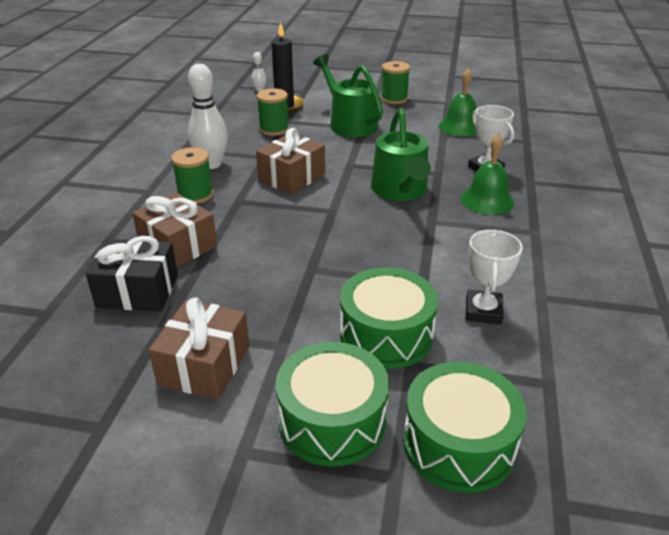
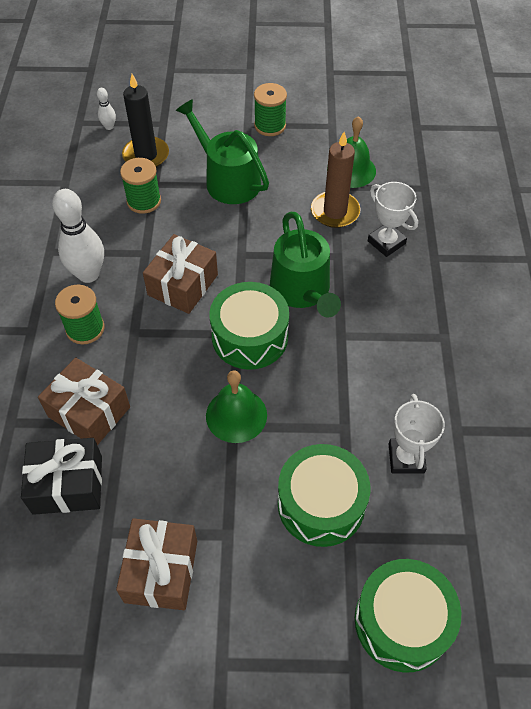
camera: 10 degrees left, 20 degrees up
green drum [276,342,389,467] -> green drum moved to [209,282,289,370]
green bell [461,134,515,215] -> green bell moved to [206,370,267,443]
none -> brown candle [311,132,360,228]

